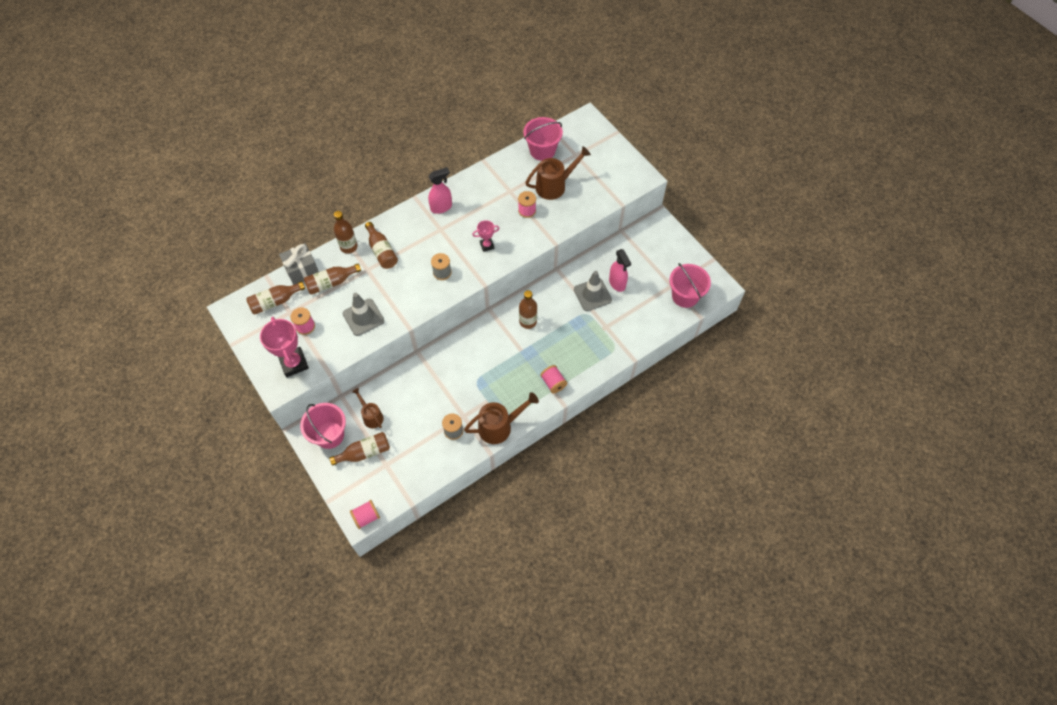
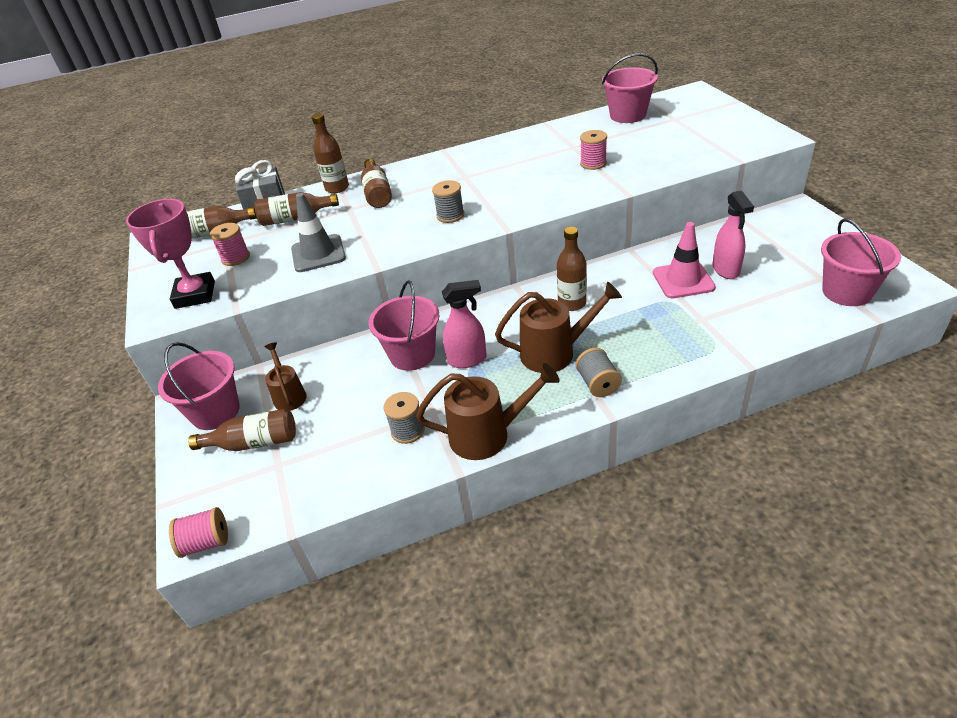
camera: 20 degrees right, 20 degrees down
pink spray bottle [428,167,452,214] -> pink spray bottle moved to [442,280,487,368]
pink trophy [472,220,499,252] -> none
brown watering can [525,146,591,200] -> brown watering can moved to [495,282,622,373]
pink spool [540,365,567,393] -> grey spool [576,348,622,397]
grey traffic cone [574,271,612,311] -> pink traffic cone [653,222,716,298]
none -> pink bucket [369,280,439,371]

